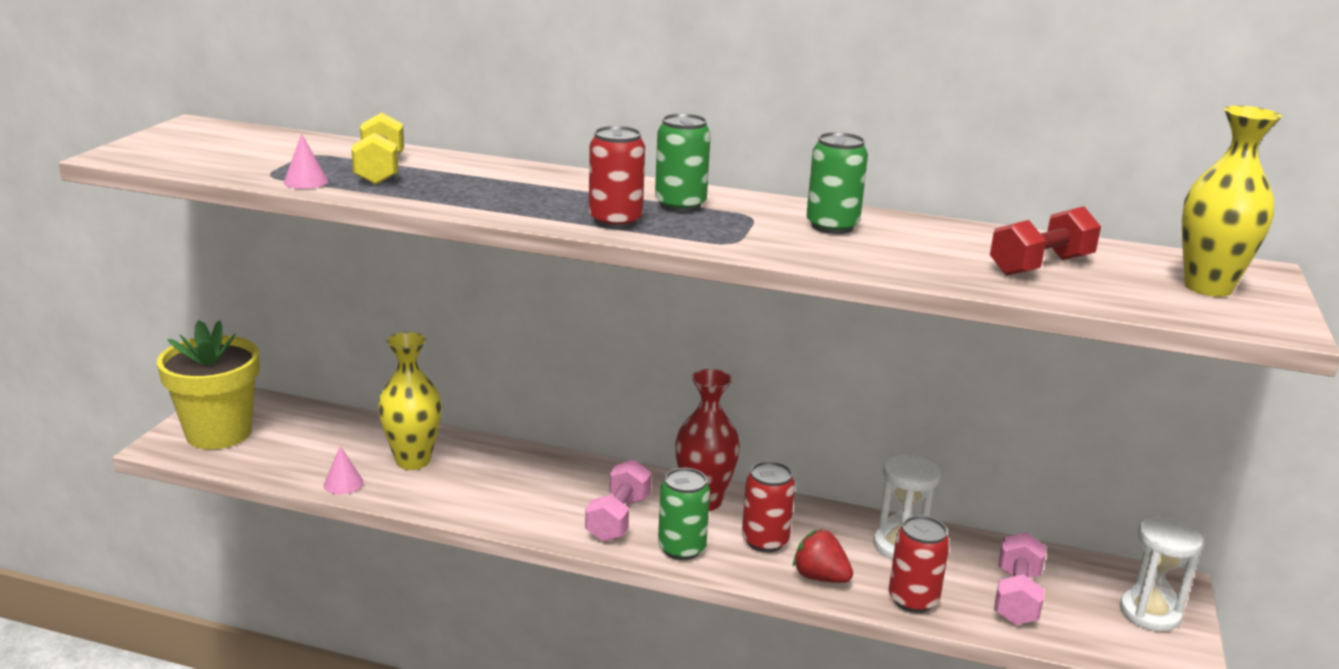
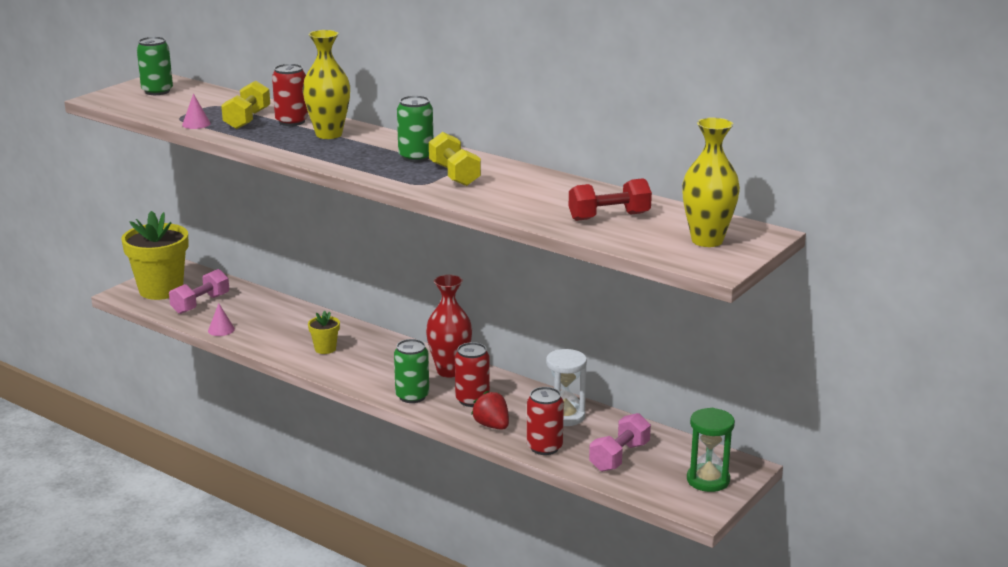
camera: 20 degrees right, 0 degrees up
yellow vase [378,332,442,470] -> yellow vase moved to [303,30,350,139]
pink dumbbell [585,459,652,542] -> pink dumbbell moved to [169,269,229,314]
red can [589,126,645,229] -> red can moved to [272,64,308,126]
green can [806,132,868,234] -> green can moved to [137,37,173,95]
white hourglass [1120,515,1203,631] -> green hourglass [687,408,735,492]
none -> yellow flower pot [308,311,340,354]
none -> yellow dumbbell [429,132,481,186]

